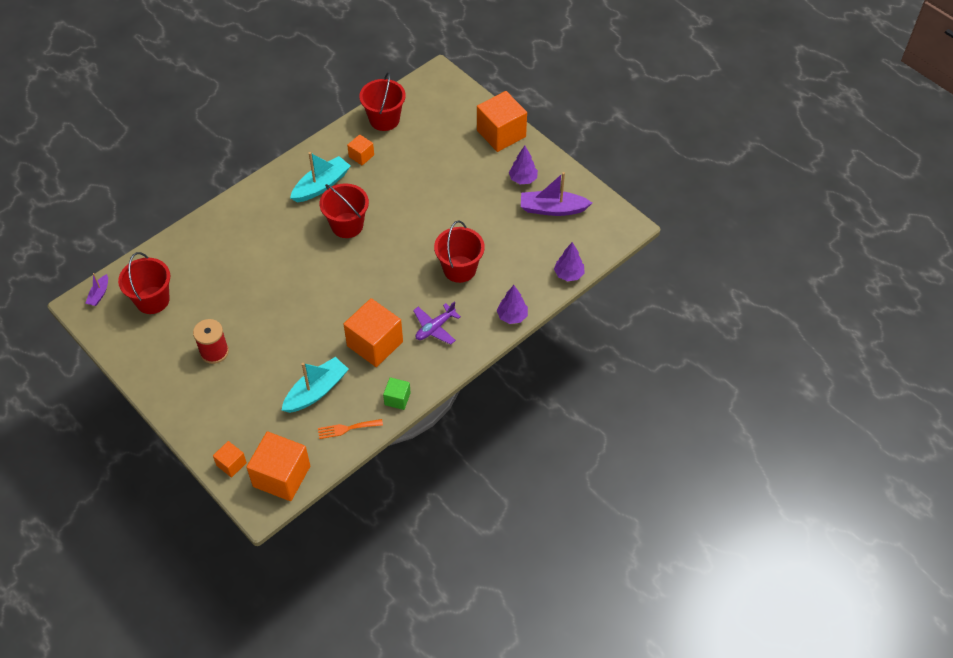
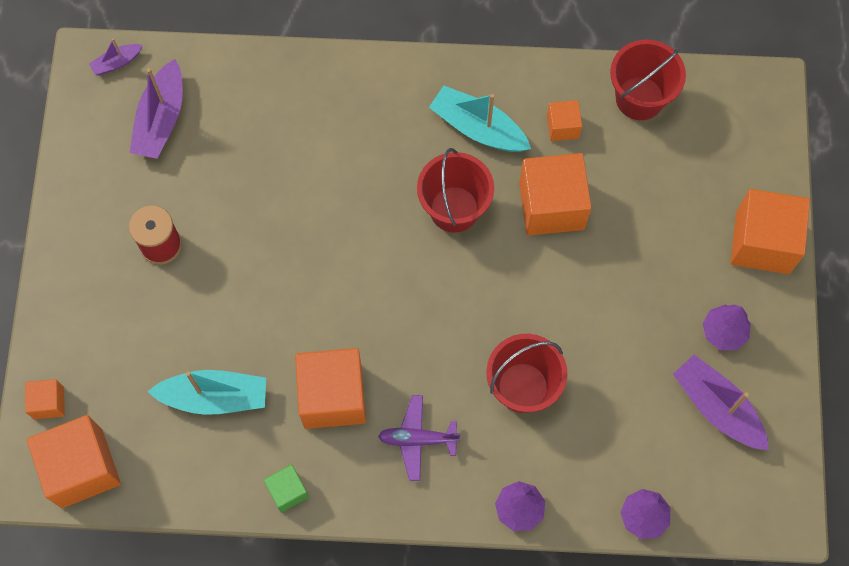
camera: 45 degrees right, 15 degrees up
red bucket [118,252,170,314] -> purple boat [129,59,183,159]
turquoise boat [290,152,350,202] -> turquoise boat turned 150 degrees counterclockwise [429,86,531,152]
orange fork [318,419,383,439] -> none
none -> orange cube [519,153,591,236]

